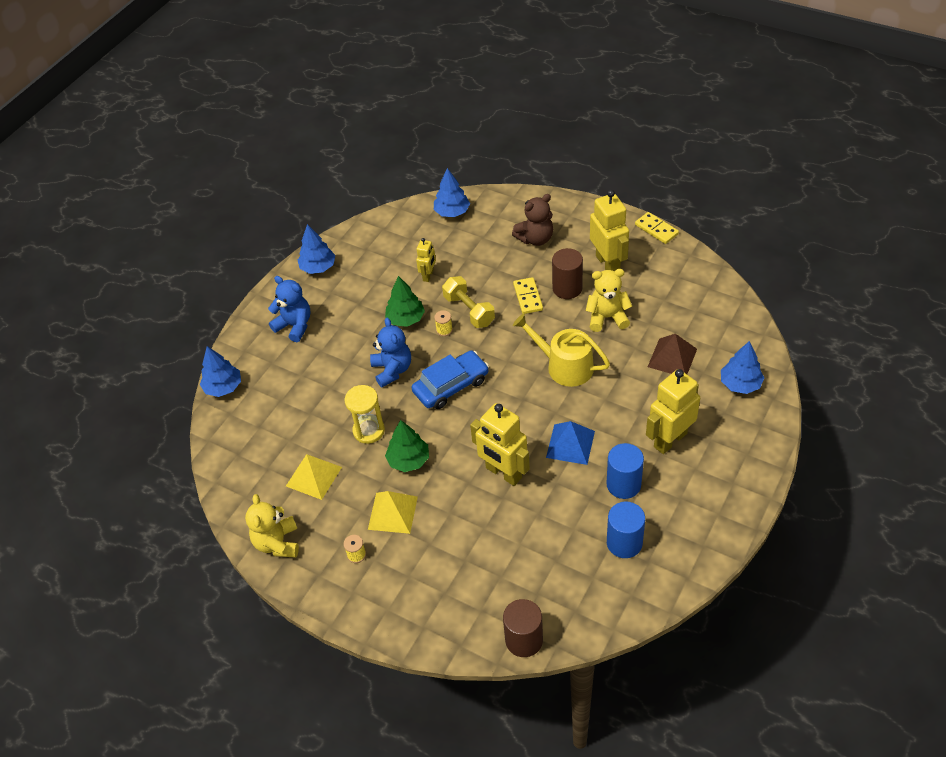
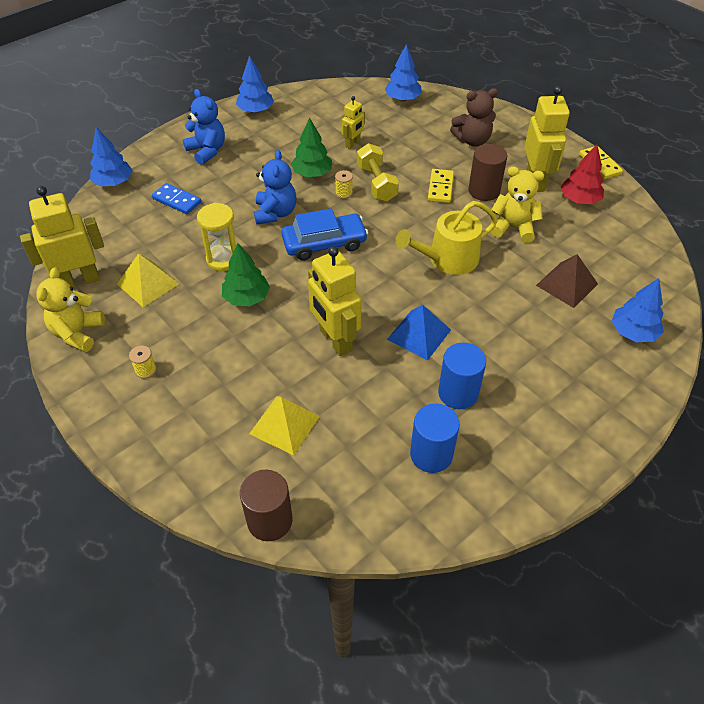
camera: 15 degrees right, 0 degrees up
yellow pyramid [368,491,418,534] -> yellow pyramid moved to [249,396,320,455]
yellow watering can [513,314,610,387] -> yellow watering can turned 75 degrees counterclockwise [396,201,497,275]
yellow robot [646,369,700,454] -> yellow robot moved to [20,186,104,288]
none -> blue domino [152,183,201,214]
none -> red tree [561,144,604,204]

